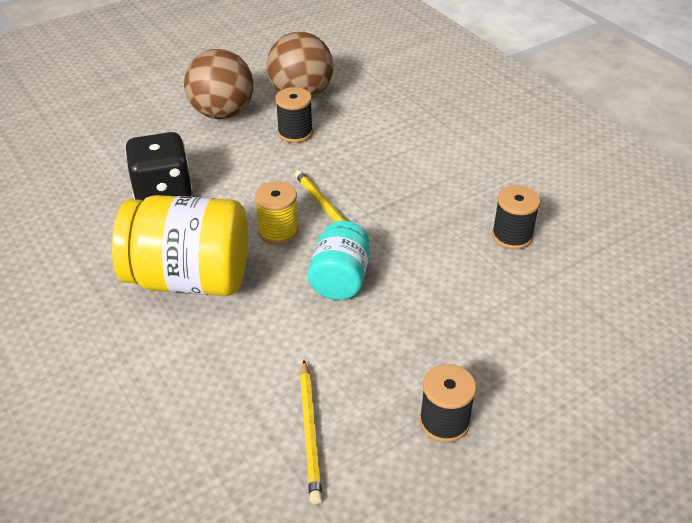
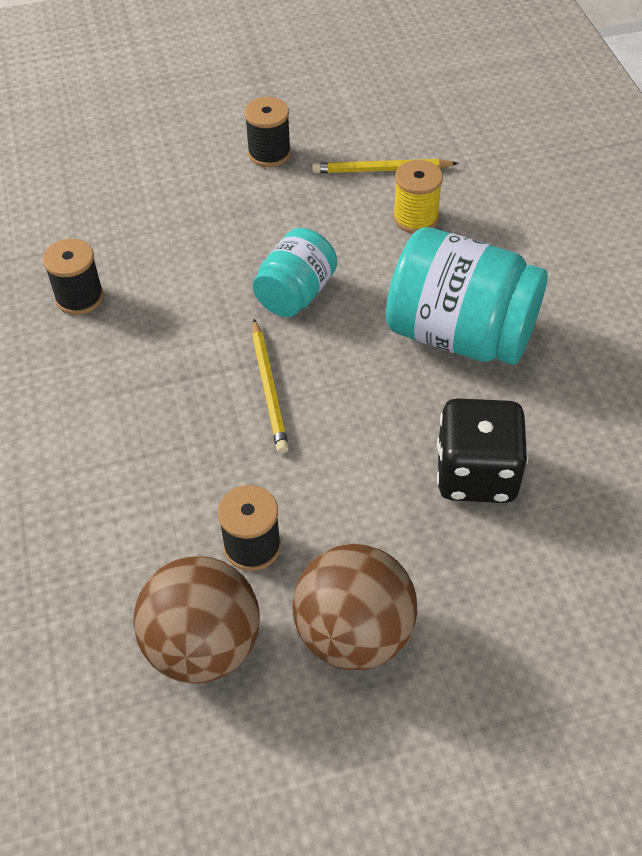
camera: 160 degrees left, 10 degrees up
yellow jar [112,195,248,296] -> turquoise jar [386,227,548,365]
yellow spool [255,181,299,245] -> yellow spool moved to [393,160,443,233]
yellow pencil [300,360,322,504] -> yellow pencil turned 105 degrees counterclockwise [312,159,458,173]

